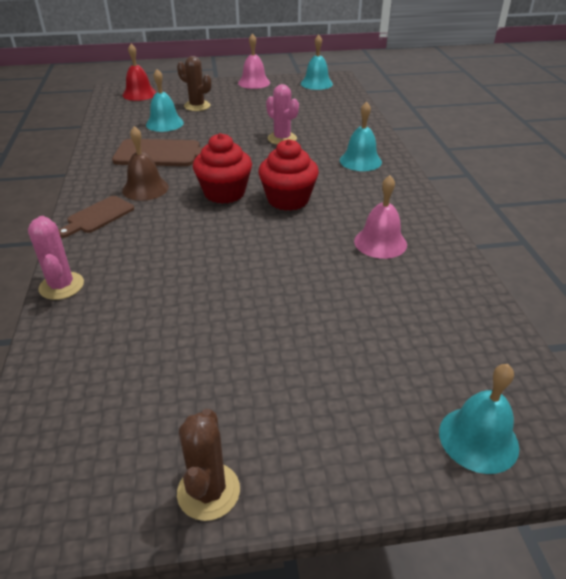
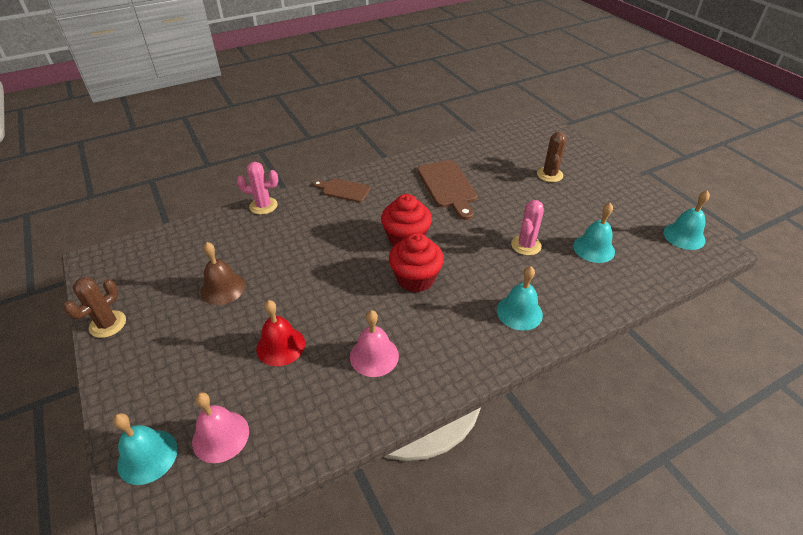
camera: 70 degrees right, 5 degrees up
pink cactus [28,216,84,300] -> pink cactus turned 45 degrees clockwise [236,162,278,215]
red bell [122,44,157,101] -> red bell moved to [256,300,305,366]
brown bell [122,126,169,201] -> brown bell moved to [201,242,245,305]
turquoise bell [146,69,184,132] -> turquoise bell moved to [573,203,615,263]
brown cactus [177,409,240,521] -> brown cactus turned 45 degrees counterclockwise [63,277,126,338]
pink bell [238,33,270,89] -> pink bell moved to [192,392,249,463]

